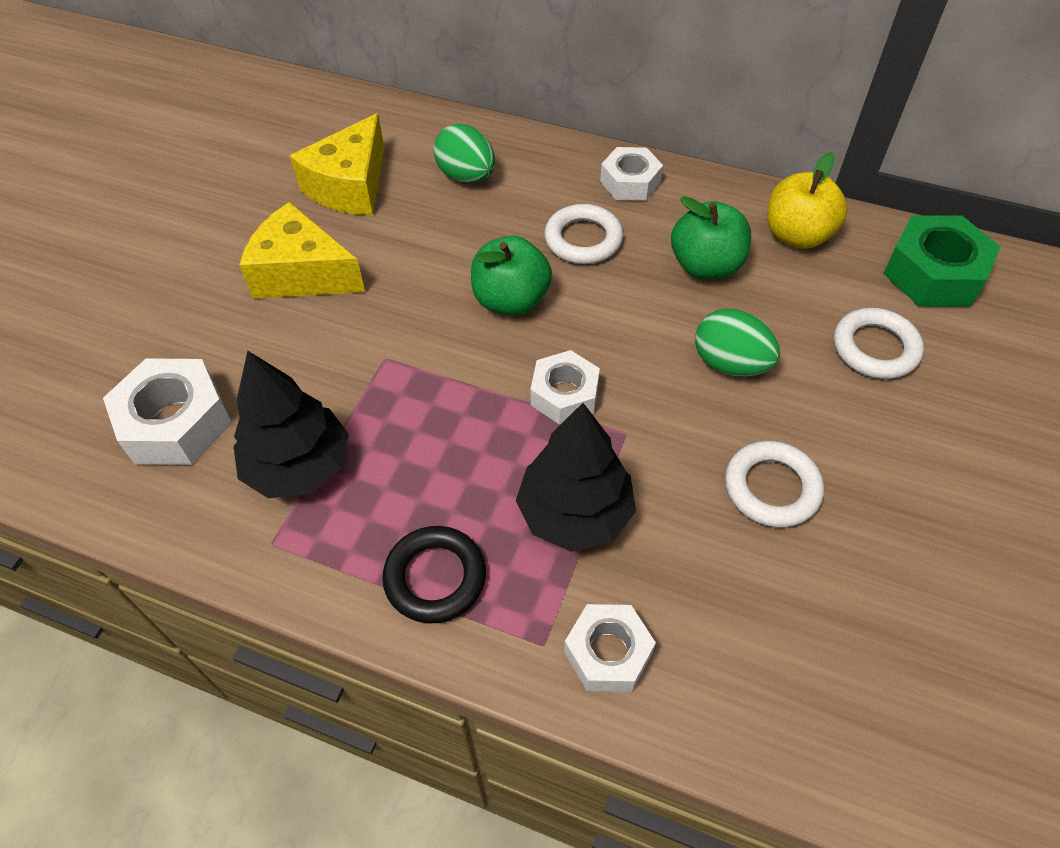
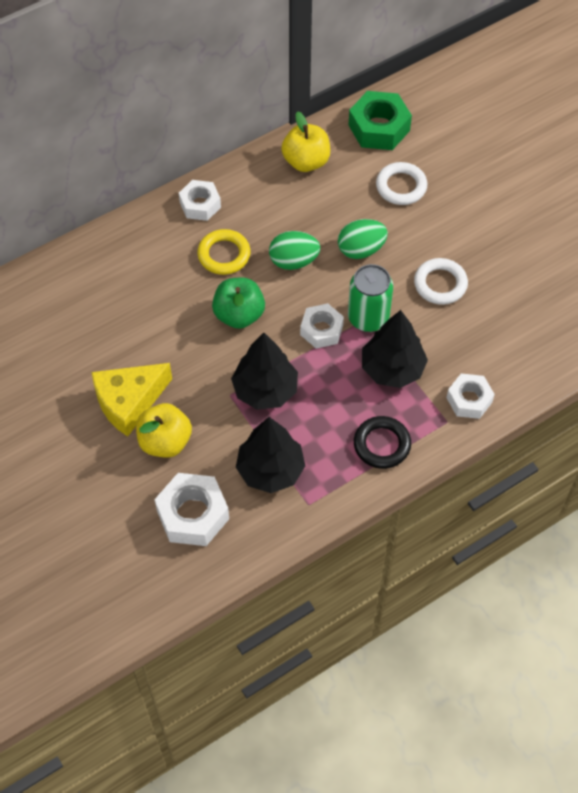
camera: 55 degrees left, 5 degrees up
yellow cheese [290,113,384,215] -> none
green egg [433,124,495,183] -> green egg moved to [269,231,320,270]
white ring [544,204,623,264] -> yellow ring [197,229,250,275]
green apple [671,196,751,279] -> none
none -> yellow apple [136,403,192,458]
none -> black tree [231,332,298,410]
none -> green can [348,264,393,332]

